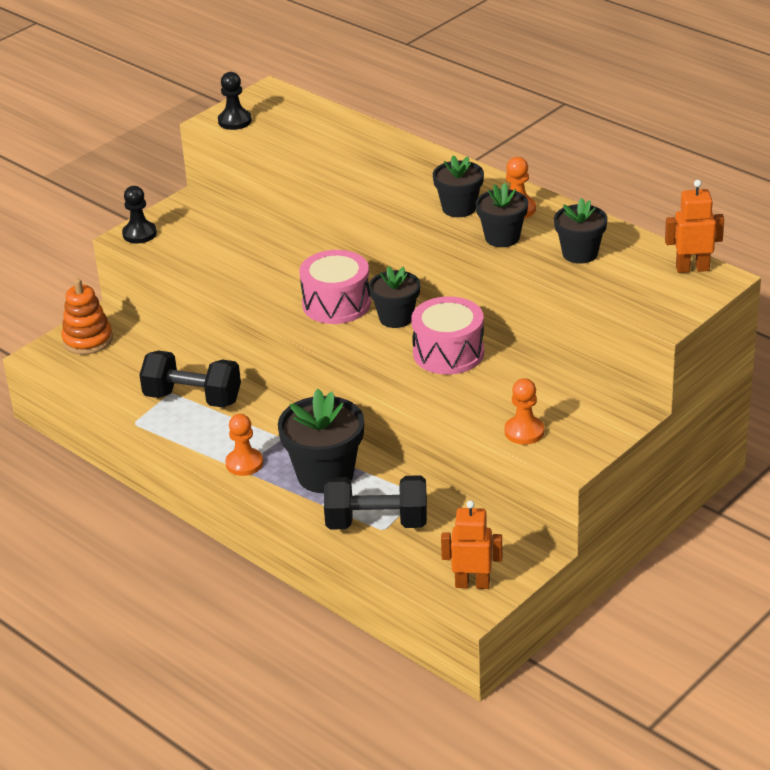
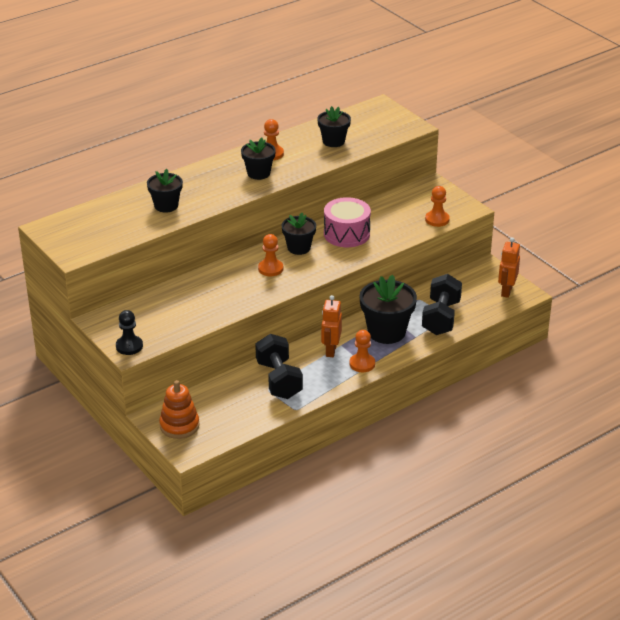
camera: 80 degrees left, 0 degrees up
black dumbbell [139,350,241,408] -> black dumbbell turned 45 degrees counterclockwise [255,334,303,399]
black pawn [218,72,252,130] -> none
pink drum [299,250,371,324] -> orange pawn [258,234,283,276]
black flower pot [476,183,528,247] -> black flower pot moved to [147,169,183,213]
orange robot [665,180,724,273] -> orange robot moved to [321,295,342,357]

